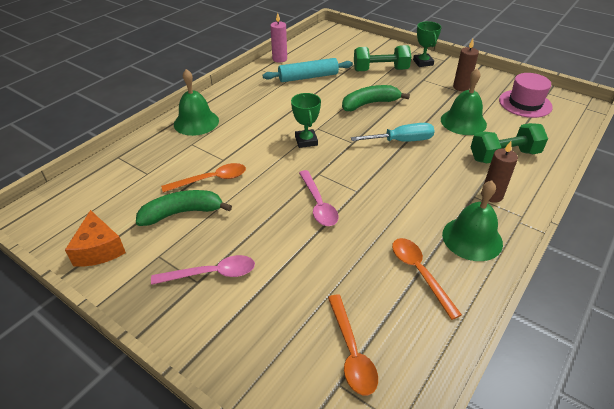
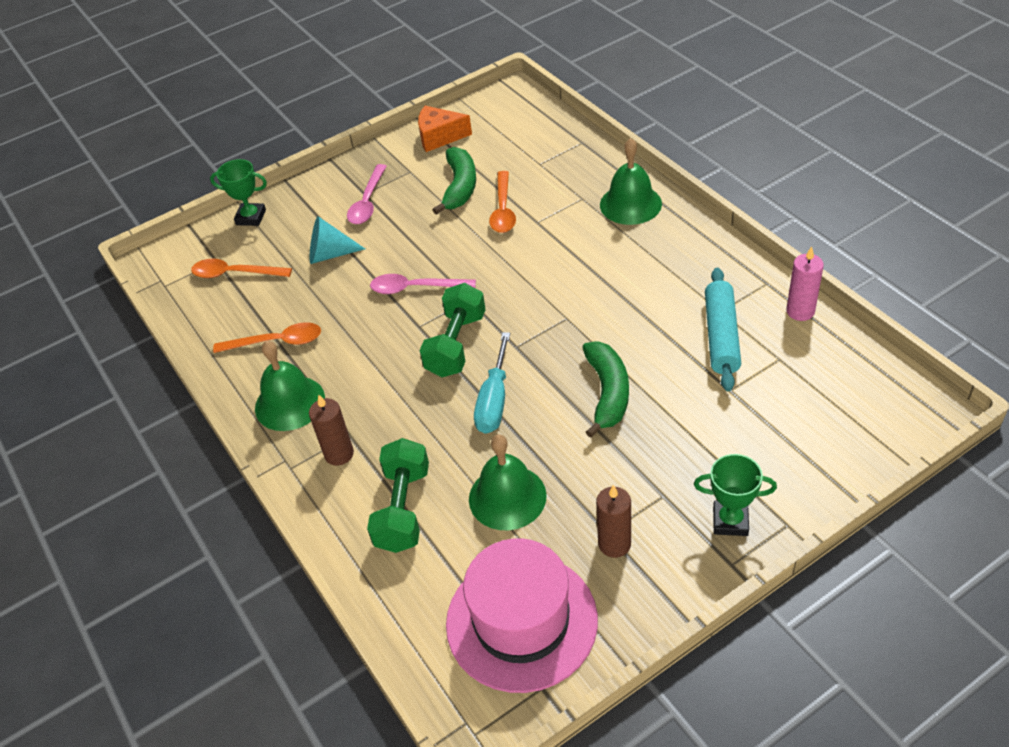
camera: 115 degrees right, 5 degrees up
green trophy [291,93,321,148] -> green trophy moved to [210,159,267,226]
green dumbbell [354,45,411,71] -> green dumbbell moved to [419,283,486,377]
pink hat [499,73,553,118] -> pink hat [446,538,598,693], size x1.50
none -> turquoise cone [310,216,365,264]

